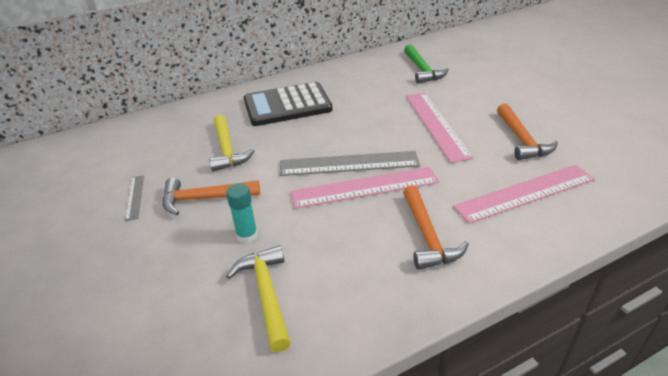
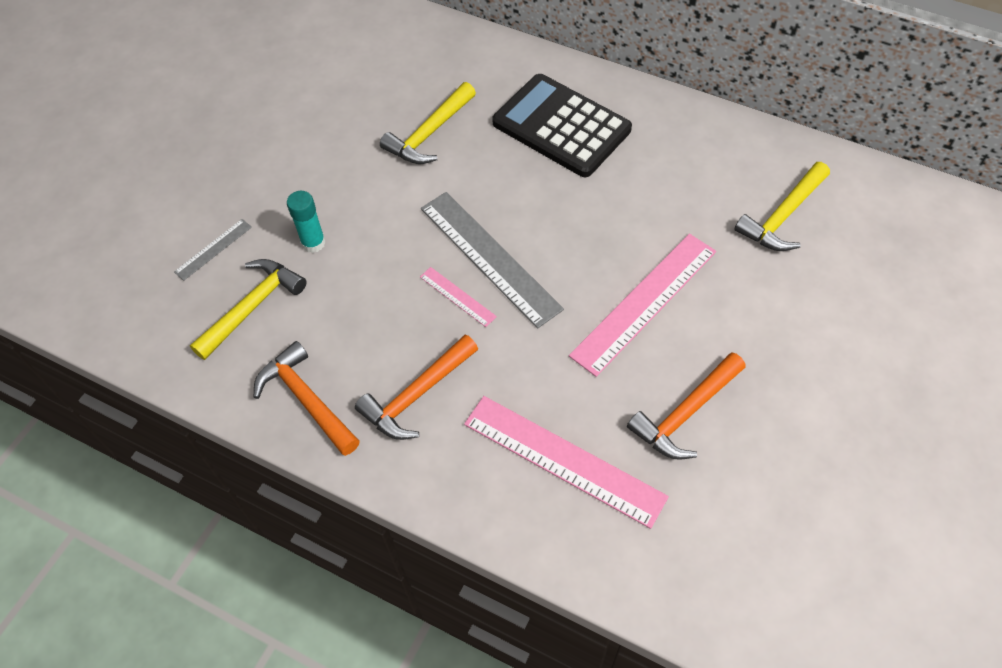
camera: 55 degrees right, 20 degrees up
grey ruler [125,175,144,221] -> grey ruler moved to [174,219,252,281]
orange hammer [163,178,260,215] -> orange hammer moved to [254,341,360,456]
pink ruler [291,167,439,209] -> pink ruler [420,267,497,327], size x0.47
green hammer [404,44,449,84] -> yellow hammer [734,162,830,251]

